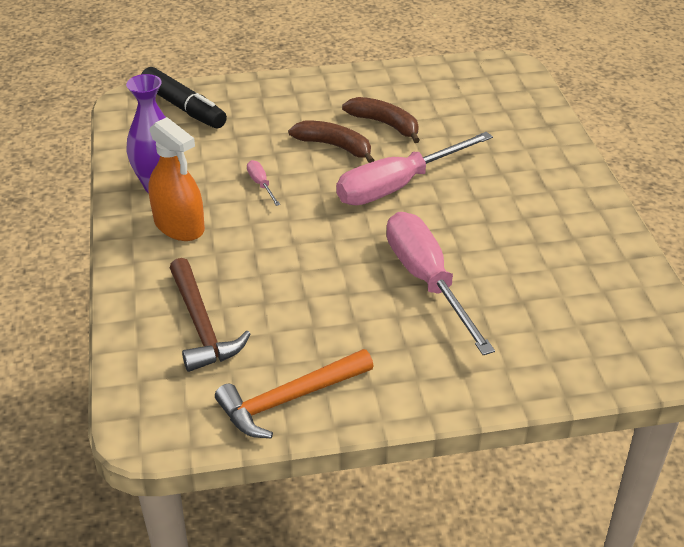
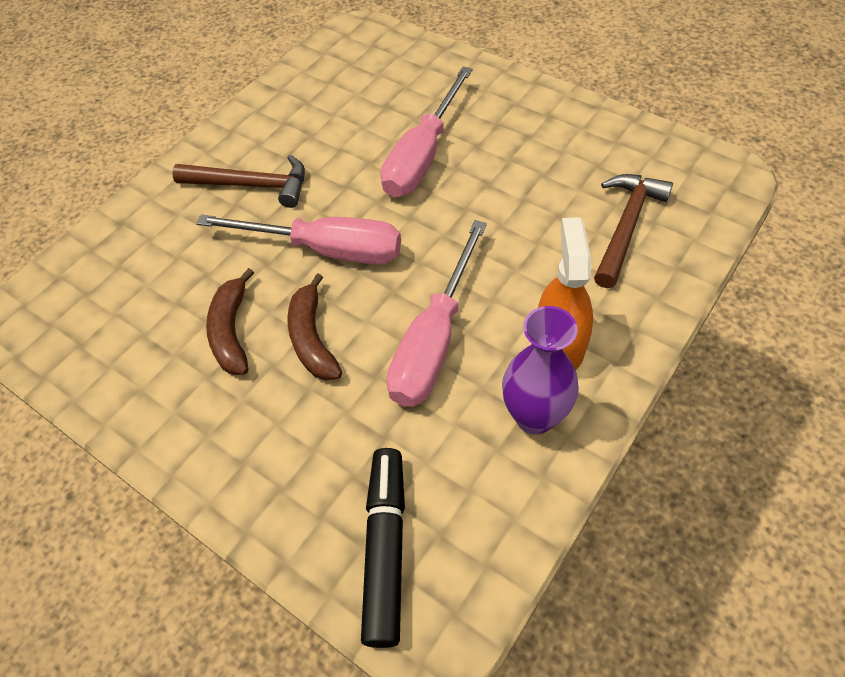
camera: 130 degrees left, 15 degrees up
orange hammer [215,349,374,438] -> none
pink screwdriver [247,160,280,206] -> pink screwdriver [386,220,487,407], size x2.45
none -> brown hammer [172,154,305,208]

